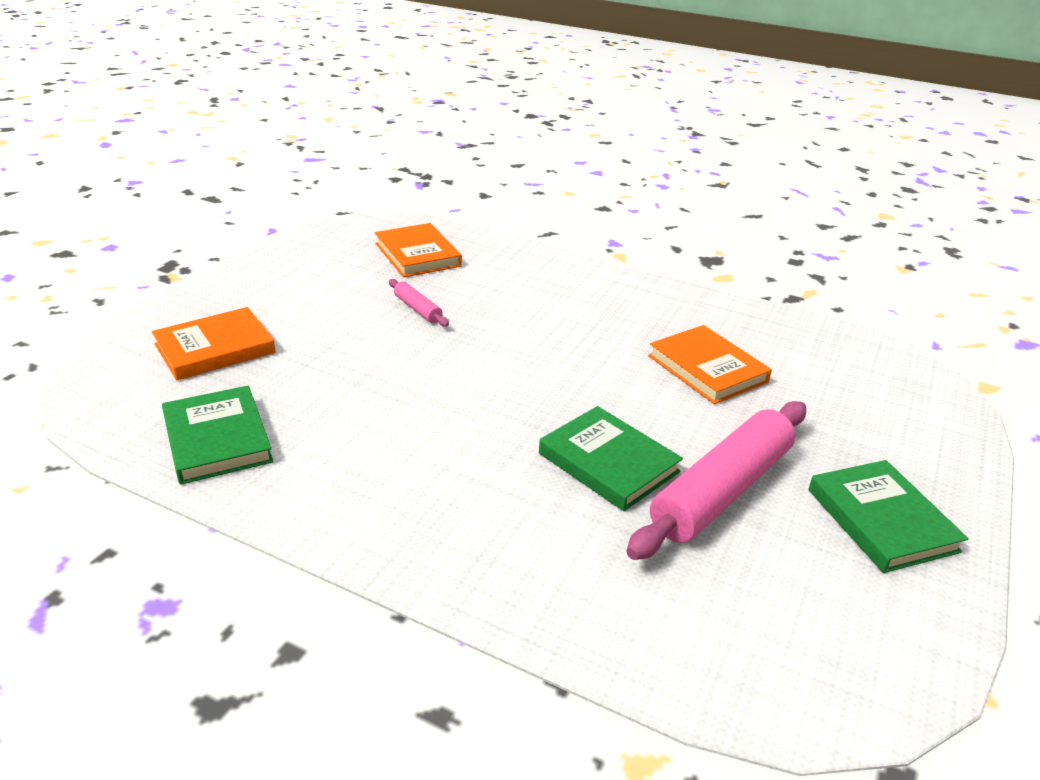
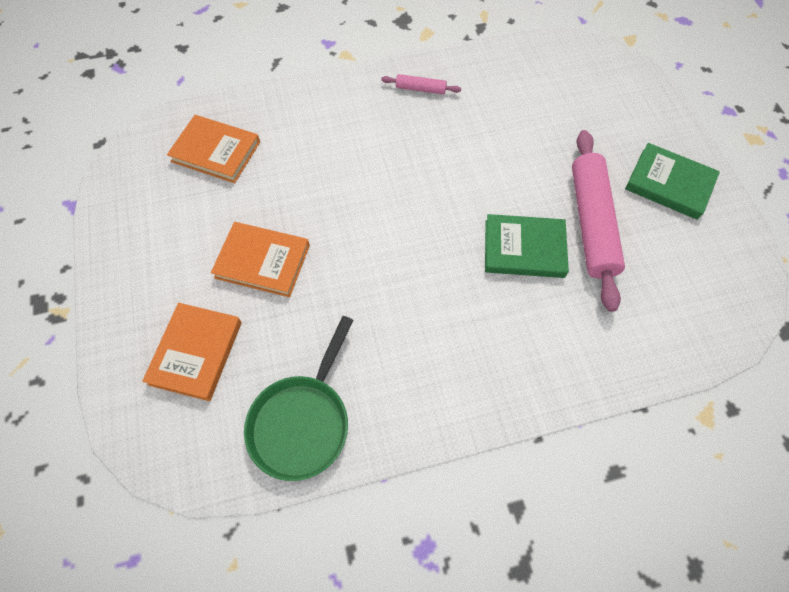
camera: 40 degrees left, 30 degrees up
green book [162,386,273,485] -> green pan [244,316,354,481]
pink rolling pin [389,279,449,327] -> pink rolling pin moved to [381,74,461,95]
orange book [648,325,772,404] -> orange book moved to [211,222,310,297]

